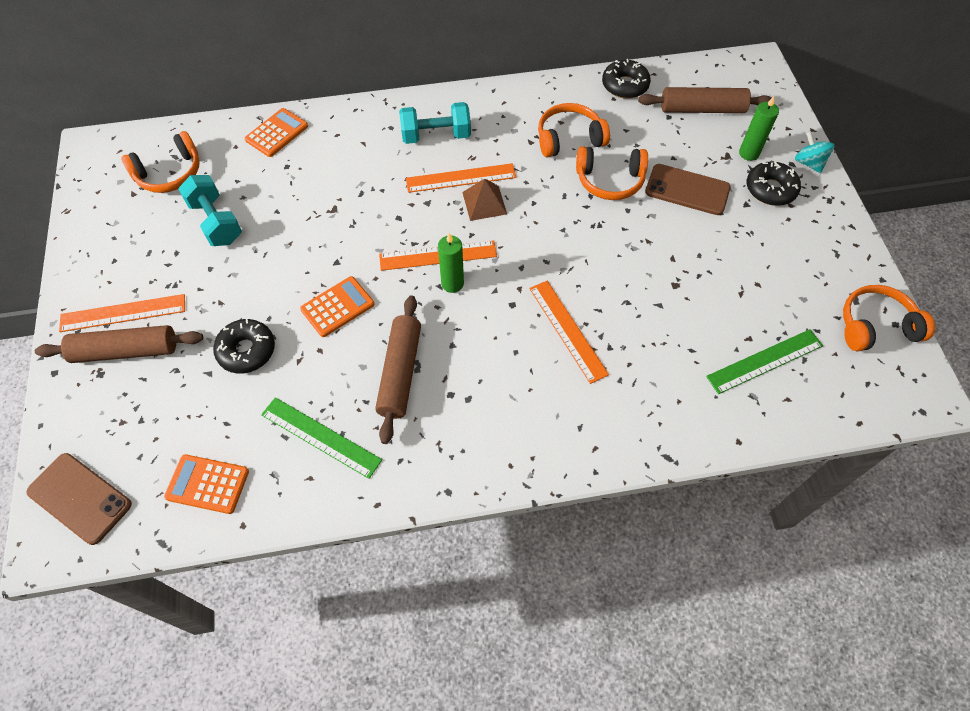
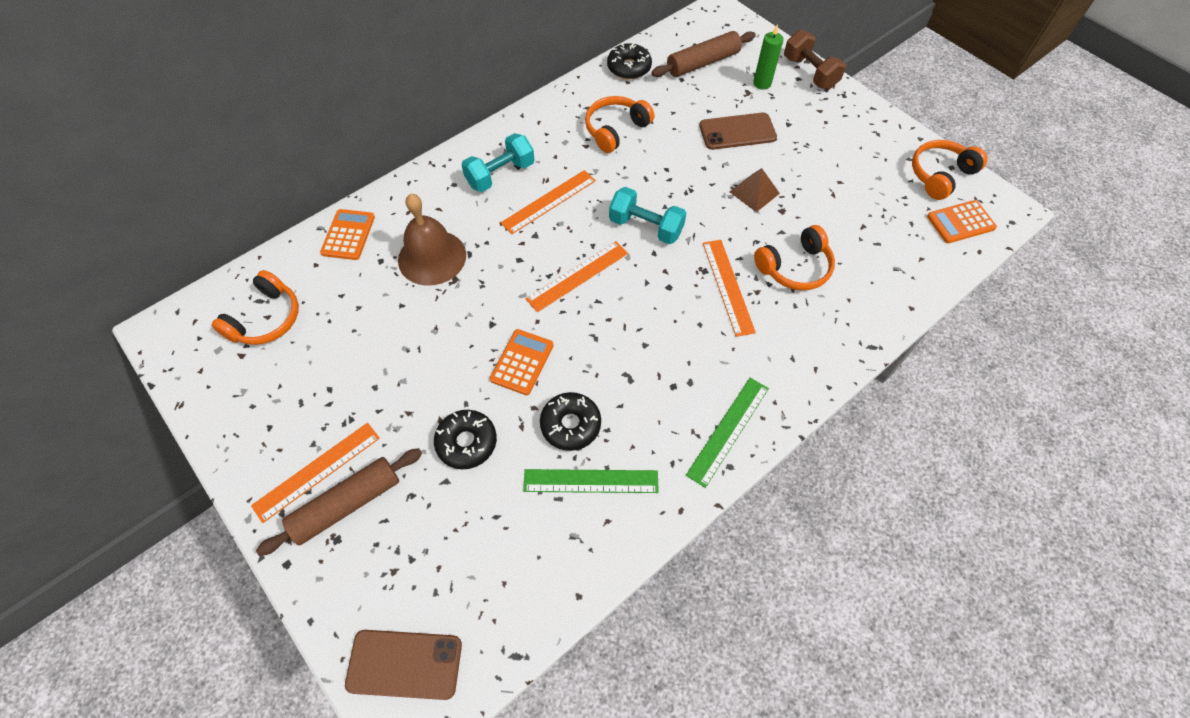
camera: 30 degrees left, 0 degrees up
orange calculator [164,454,249,514] -> orange calculator moved to [927,200,997,243]
turquoise dumbbell [178,175,242,246] -> turquoise dumbbell moved to [609,187,686,244]
brown rolling pin [375,295,421,444] -> none
green candle [438,233,464,293] -> none
brown pyramid [462,178,507,221] -> brown pyramid moved to [730,168,780,212]
orange ruler [529,281,609,384] -> orange ruler turned 45 degrees clockwise [703,240,756,337]
orange headphones [576,146,648,200] -> orange headphones moved to [754,225,835,291]
green ruler [706,329,823,394] -> green ruler moved to [686,378,769,488]
black donut [747,162,801,206] -> black donut moved to [540,392,601,451]
turquoise spinning top [795,132,835,173] -> brown dumbbell [784,30,846,89]
none -> brown bell [398,194,466,286]

